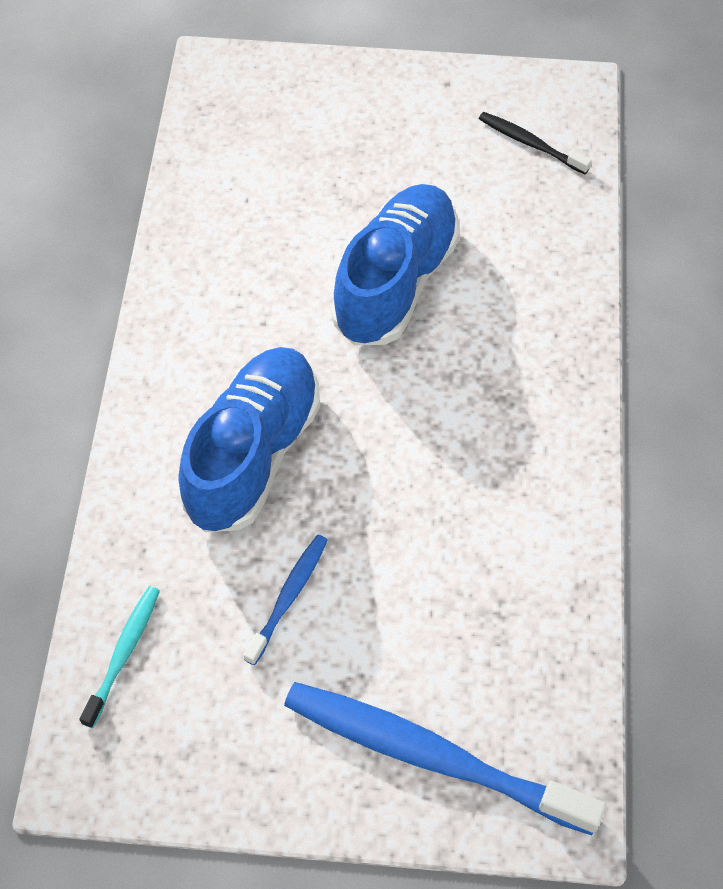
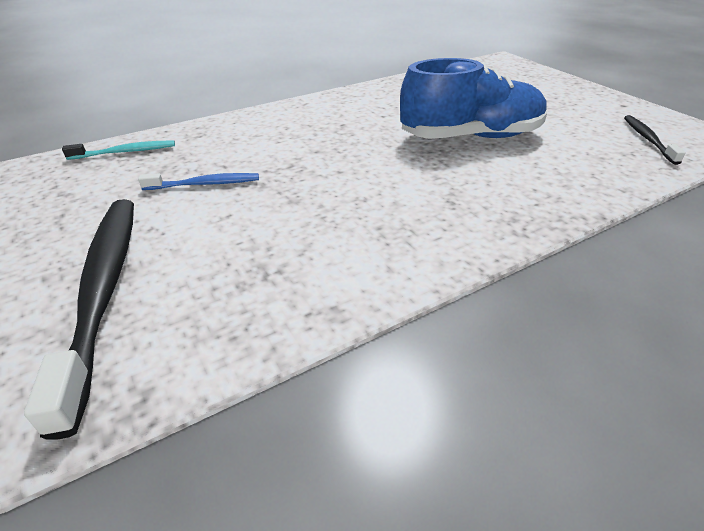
camera: 55 degrees right, 20 degrees down
blue shoe [178,347,320,532] -> none
blue toothbrush [284,682,606,835] -> black toothbrush [24,199,134,440]

